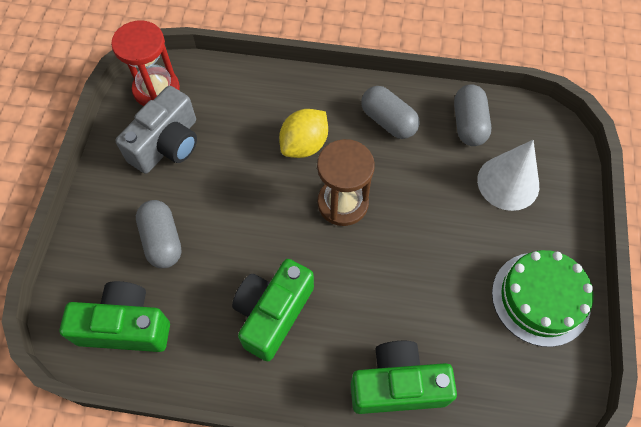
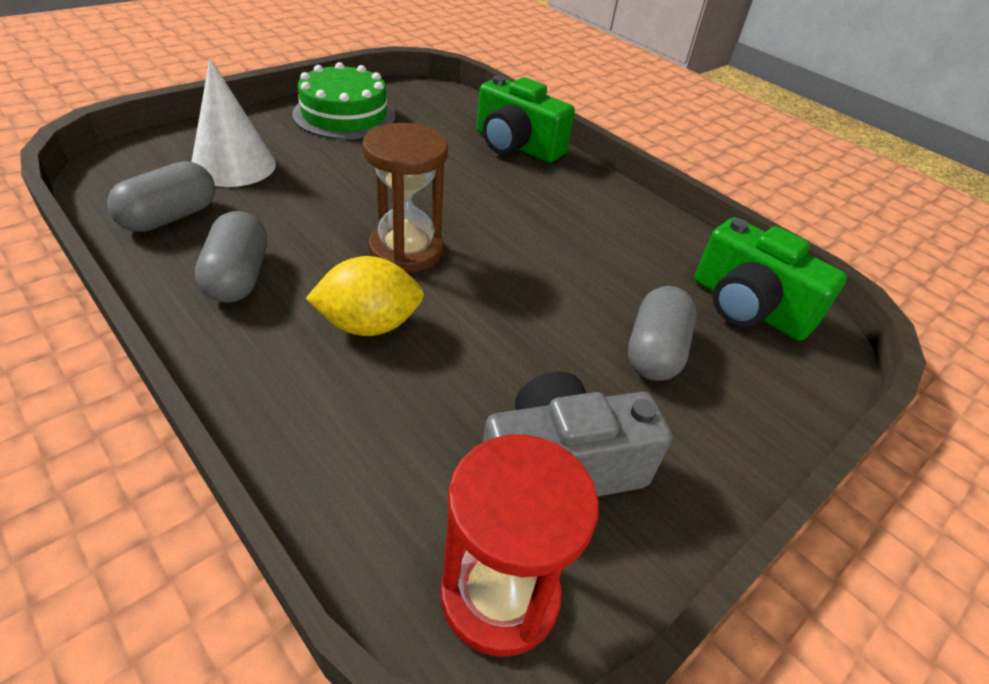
camera: 145 degrees left, 20 degrees down
green camera [232,259,314,361] -> none

